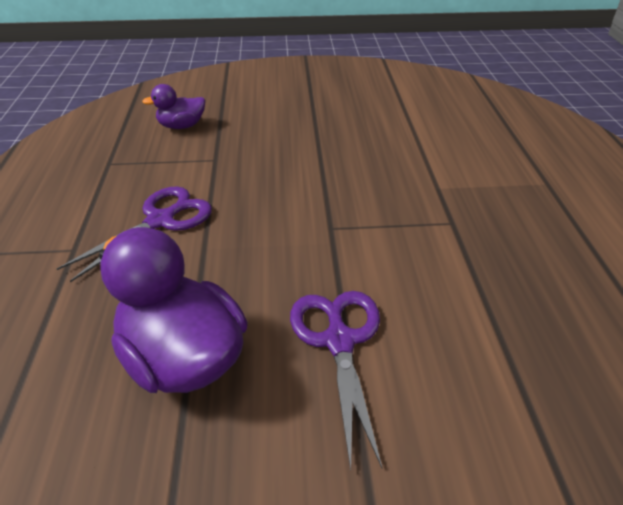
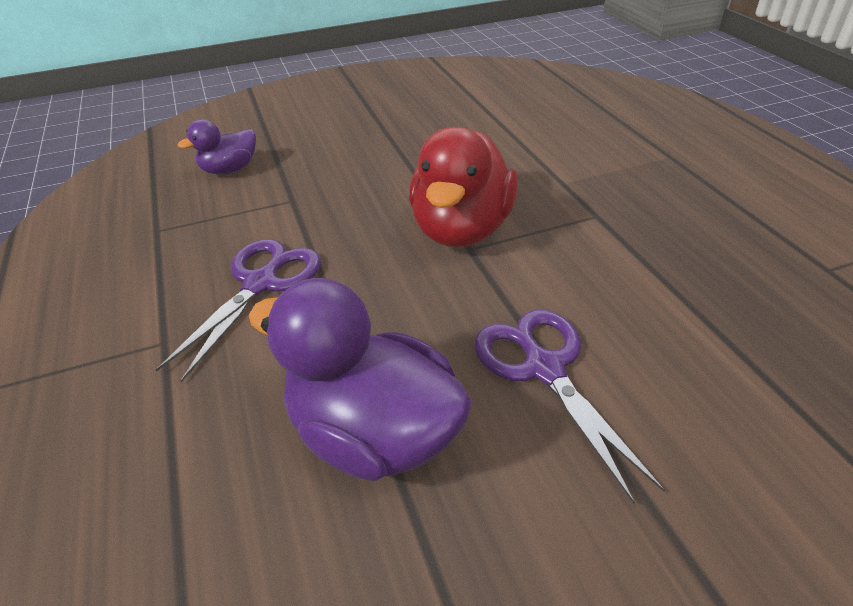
camera: 15 degrees left, 0 degrees up
none -> red duck [409,127,518,247]

